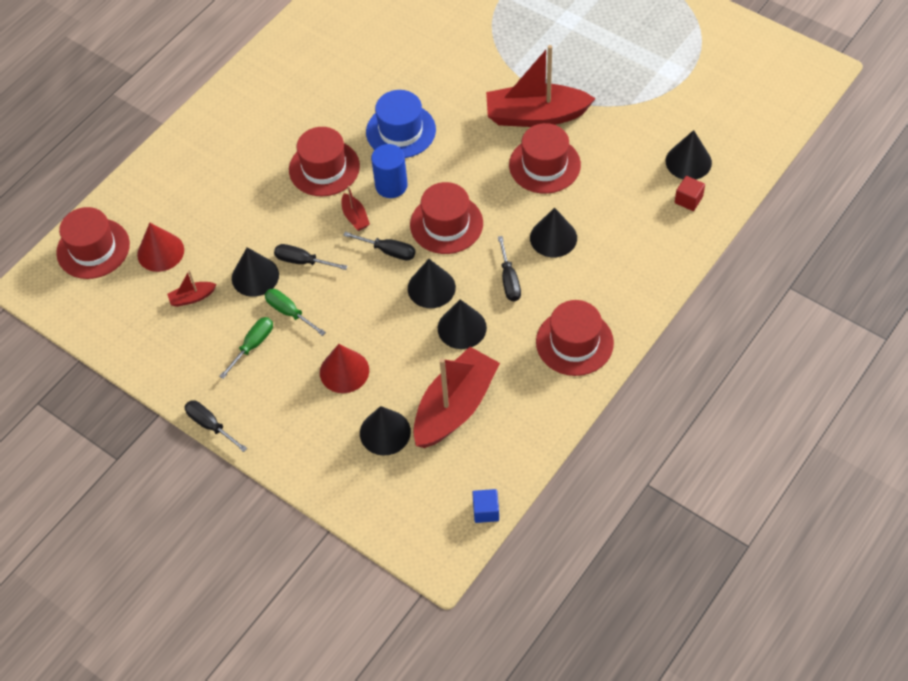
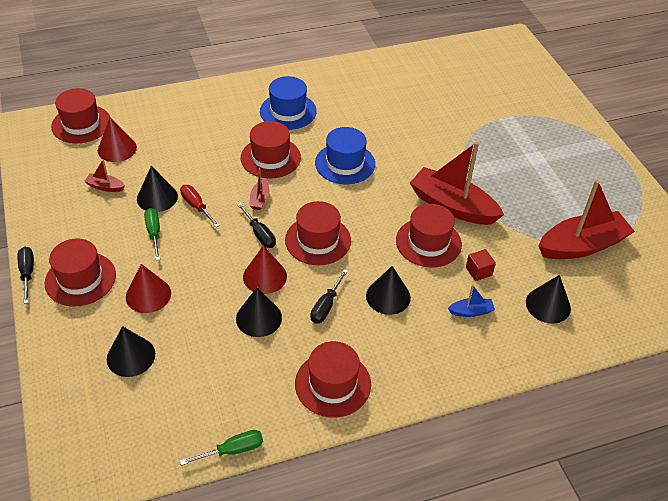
camera: 30 degrees right, 10 degrees down
green screwdriver [219,317,273,379] -> green screwdriver moved to [180,430,263,466]
black screwdriver [274,244,348,270] -> red screwdriver [180,185,220,227]
blue cylinder [371,144,408,198] -> none
black cone [408,259,456,308] -> red cone [243,245,287,294]
red boat [413,347,500,448] -> red boat moved to [539,180,635,259]
blue cube [472,489,499,523] -> none
red cube [675,176,705,211] -> red cube moved to [466,249,496,281]
none -> red hat [45,238,116,307]
none -> blue hat [260,76,317,130]
none -> blue boat [448,285,495,317]

